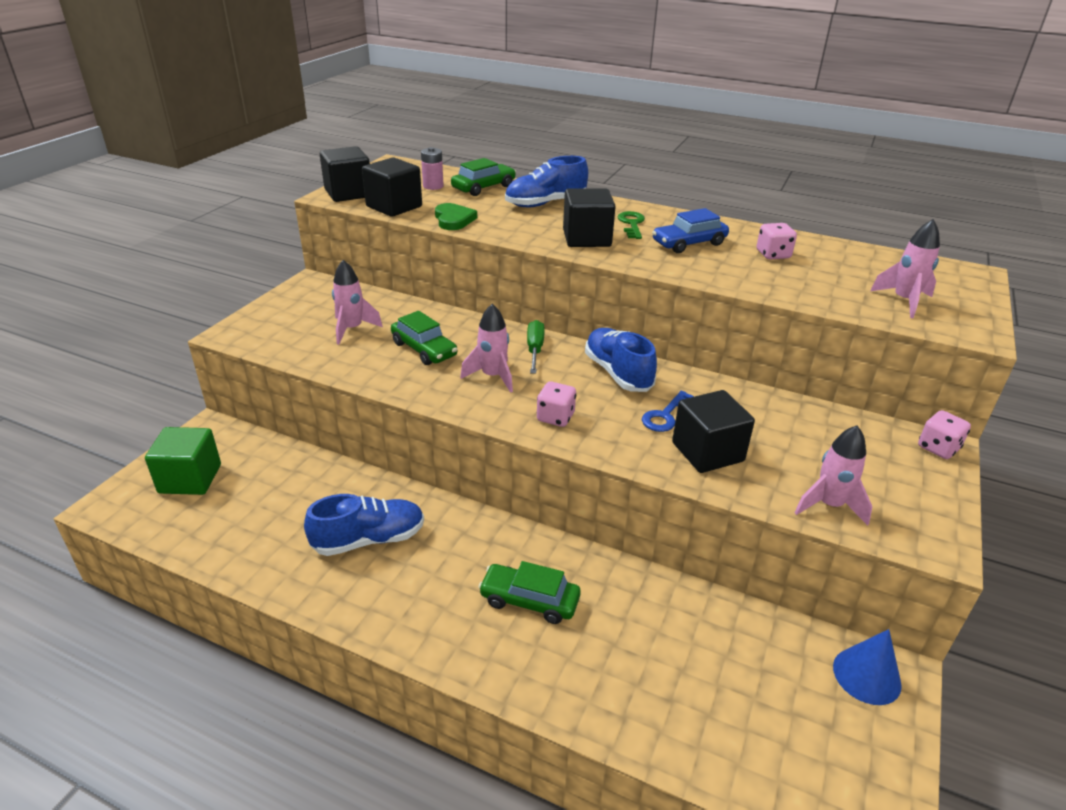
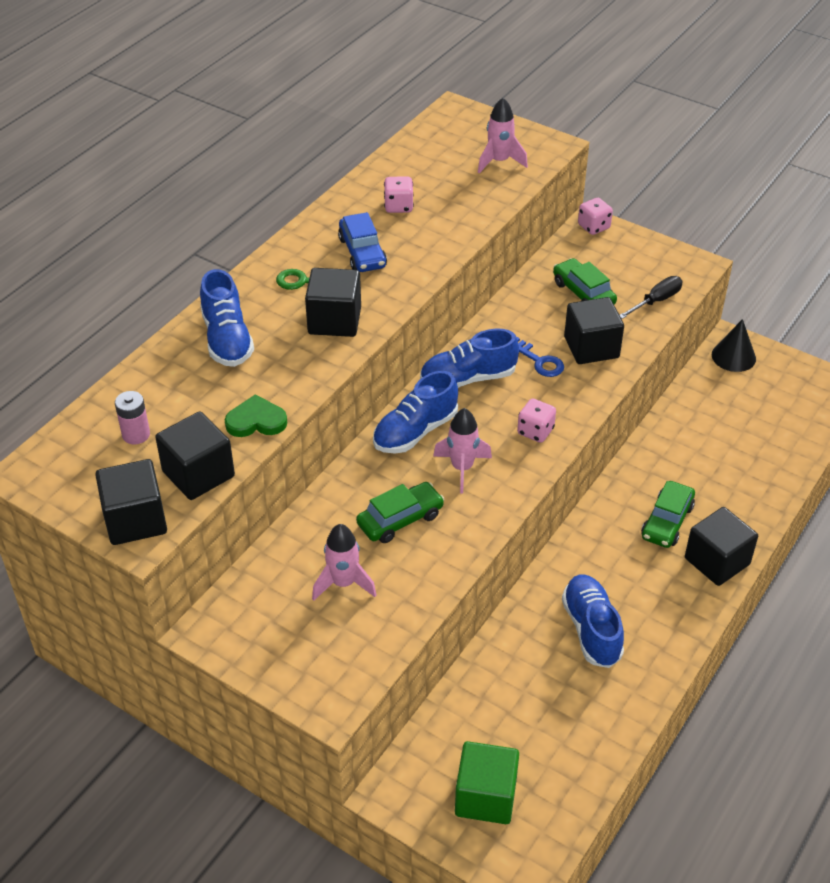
camera: 80 degrees left, 10 degrees up
green car [451,158,516,196] -> green car moved to [553,258,617,304]
green screwdriver [527,320,545,374] -> blue shoe [373,371,458,453]
pink rocket [794,425,872,526] -> black screwdriver [620,276,683,319]
blue cone [833,629,902,705] -> black cone [712,319,756,372]
none -> black cube [685,507,758,586]

